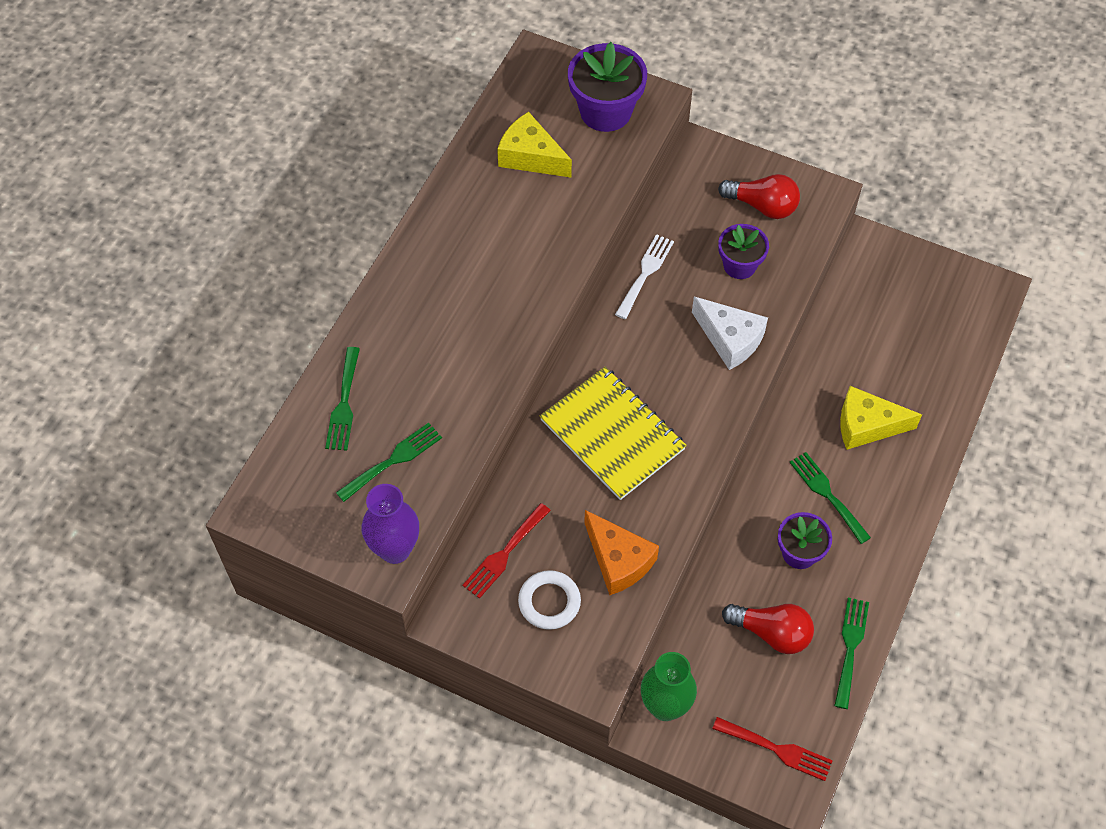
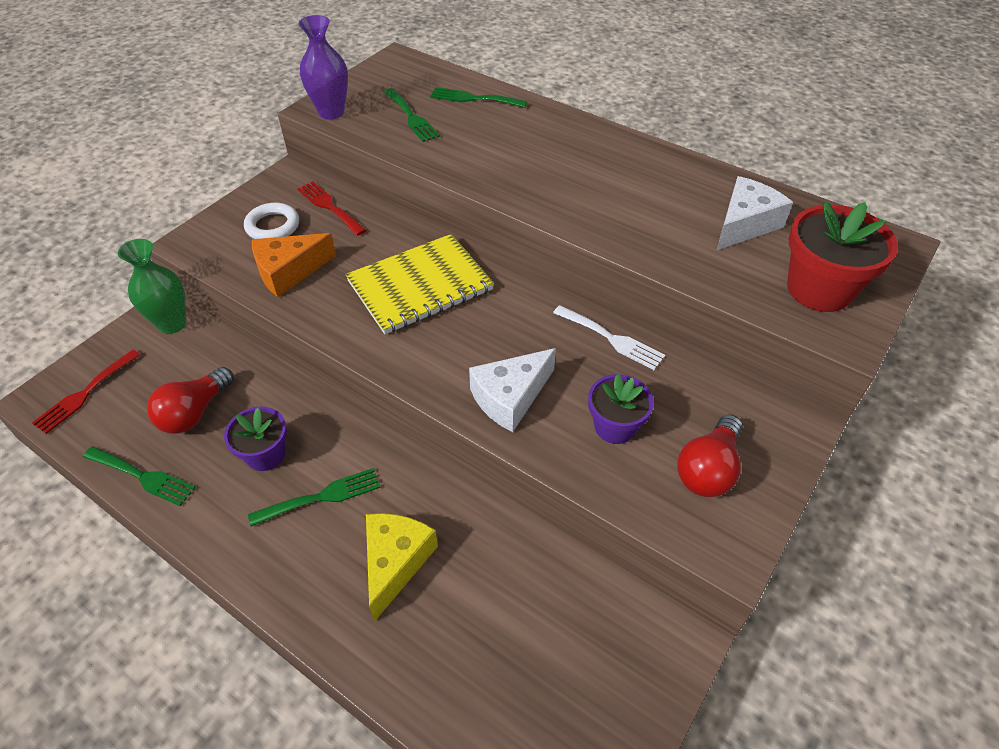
camera: 100 degrees right, 10 degrees down
yellow cheese [497,112,572,177] -> white cheese [717,176,793,250]
purple flower pot [568,42,647,132] -> red flower pot [787,201,898,312]

